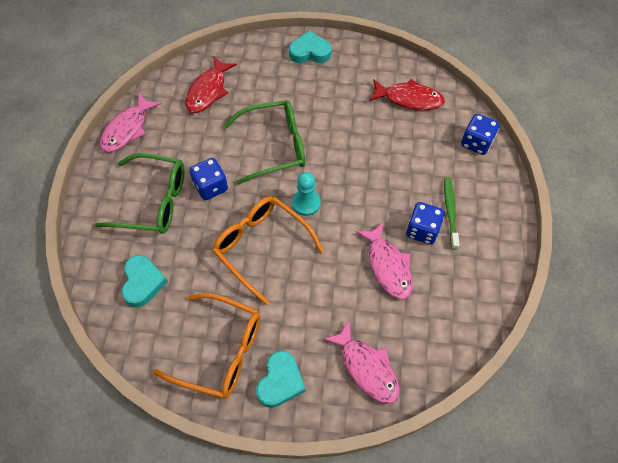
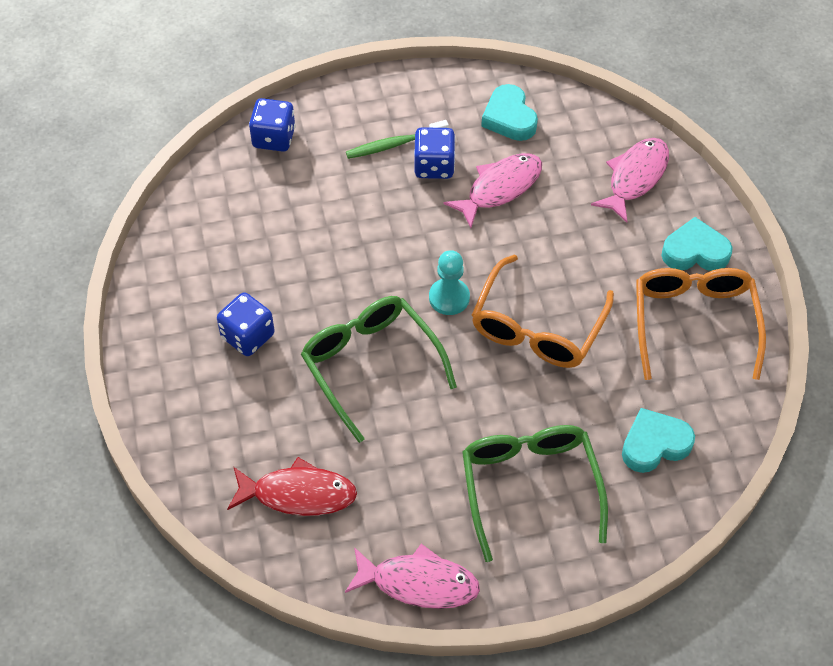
camera: 110 degrees left, 5 degrees down
blue dice [190,158,228,200] -> blue dice moved to [217,292,275,356]
turquoise heart [289,31,332,63] -> turquoise heart moved to [481,84,538,141]
red fish [369,79,445,110] -> none

